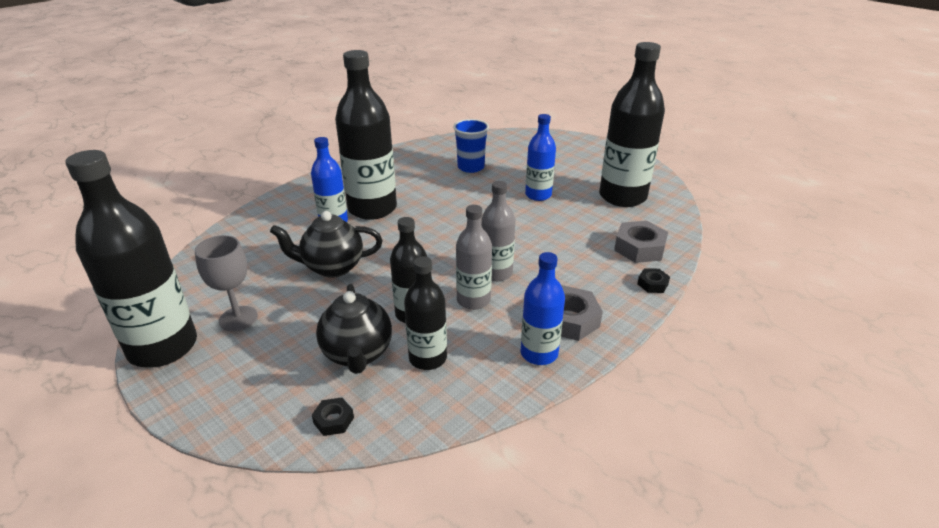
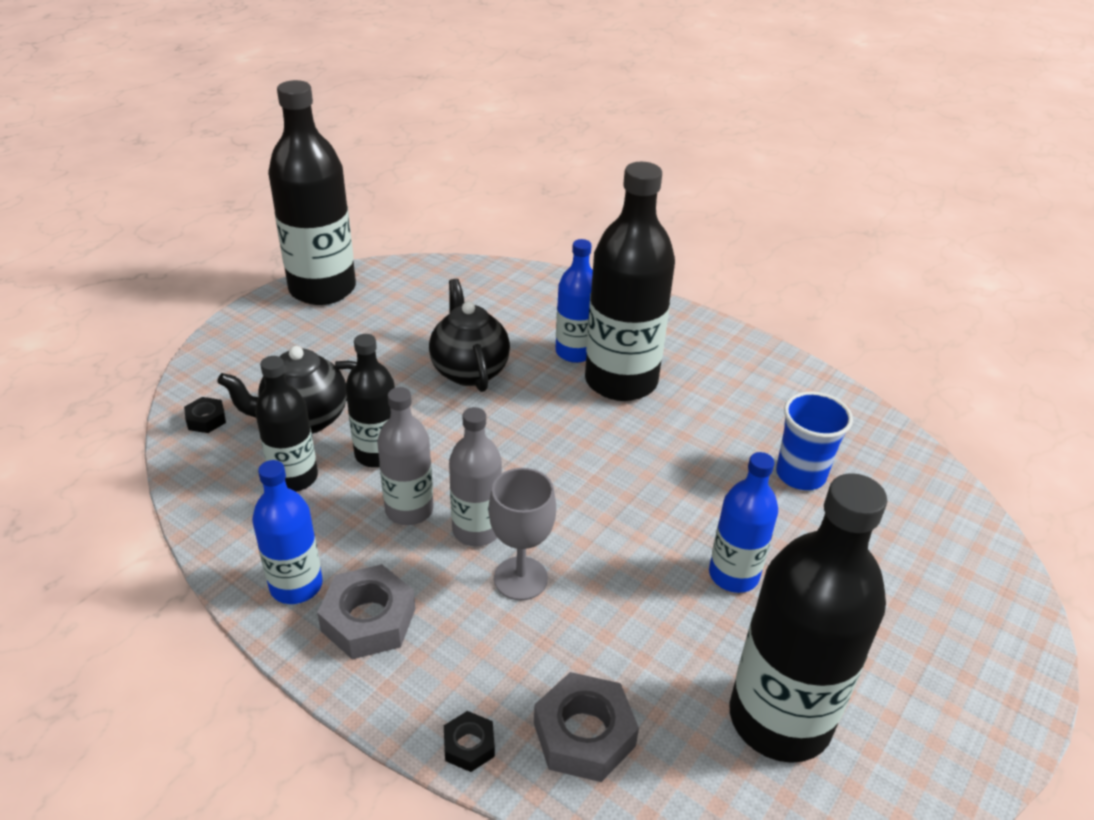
camera: 80 degrees right, 5 degrees up
grey goblet [195,235,258,331] -> grey goblet moved to [488,468,556,600]

